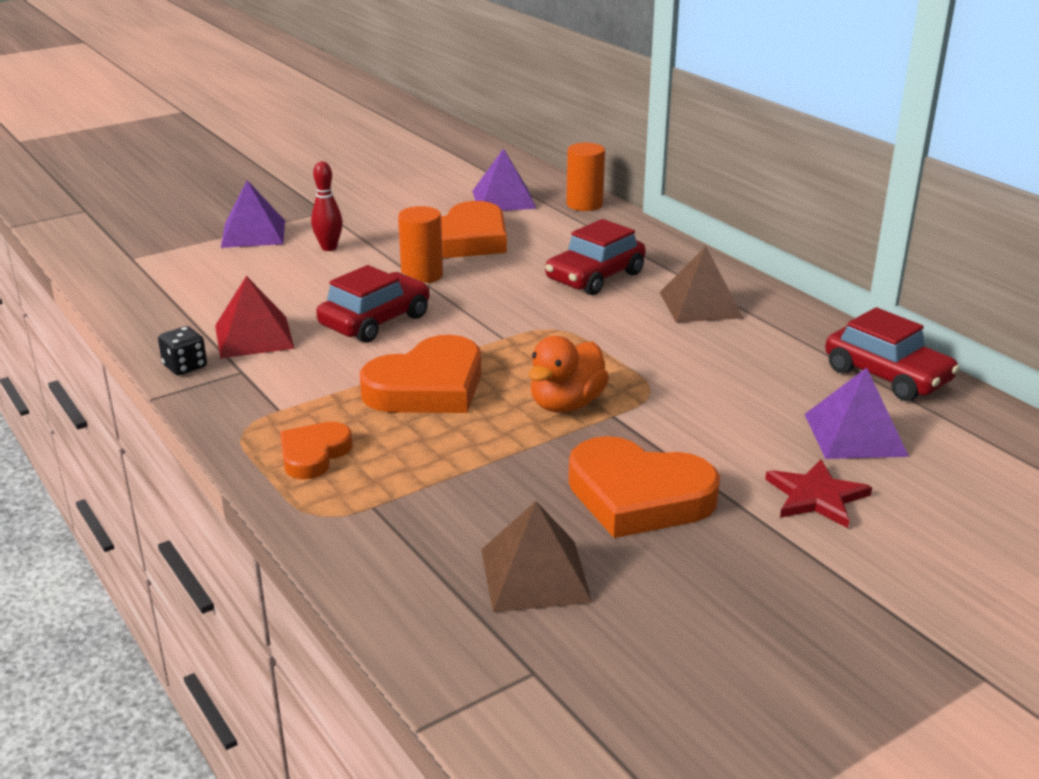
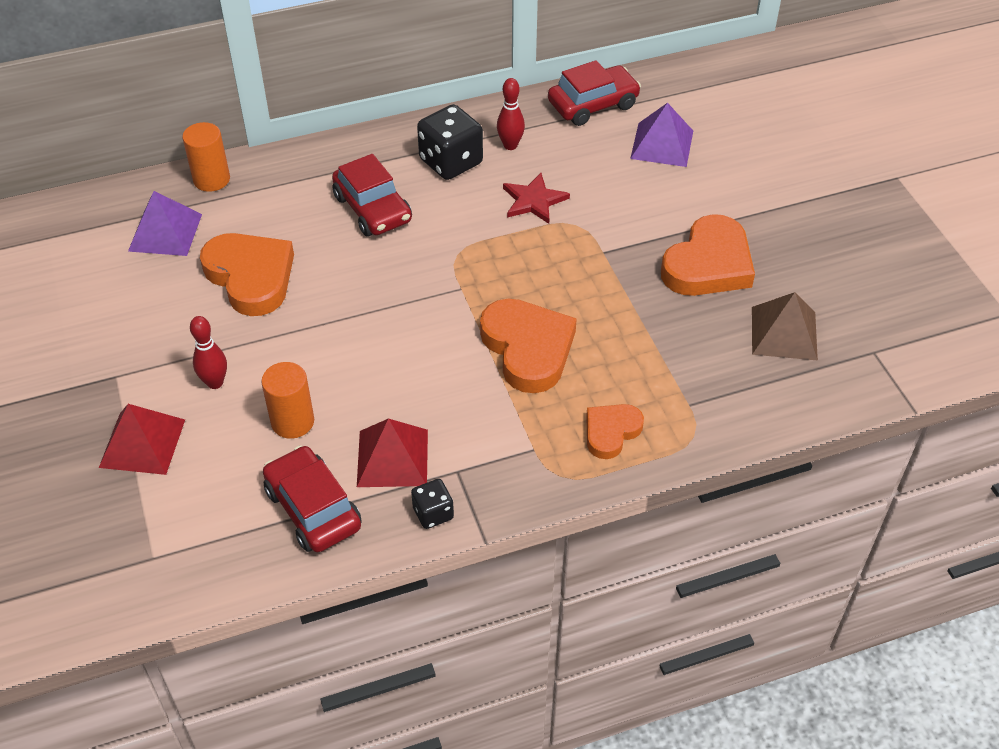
camera: 75 degrees left, 20 degrees up
purple pyramid [221,180,285,248] -> red pyramid [99,404,185,475]
orange heart [280,422,352,479] -> orange heart turned 90 degrees clockwise [586,404,644,459]
red car [316,265,430,343] -> red car moved to [263,445,362,552]
orange cylinder [398,206,443,284] -> orange cylinder moved to [261,362,314,439]
orange duck [529,336,609,412] -> none
brown pyramid [660,246,743,323] -> black dice [417,104,483,180]
red star [765,459,872,528] -> red star moved to [503,173,570,224]
none -> red bowling pin [497,78,525,150]

